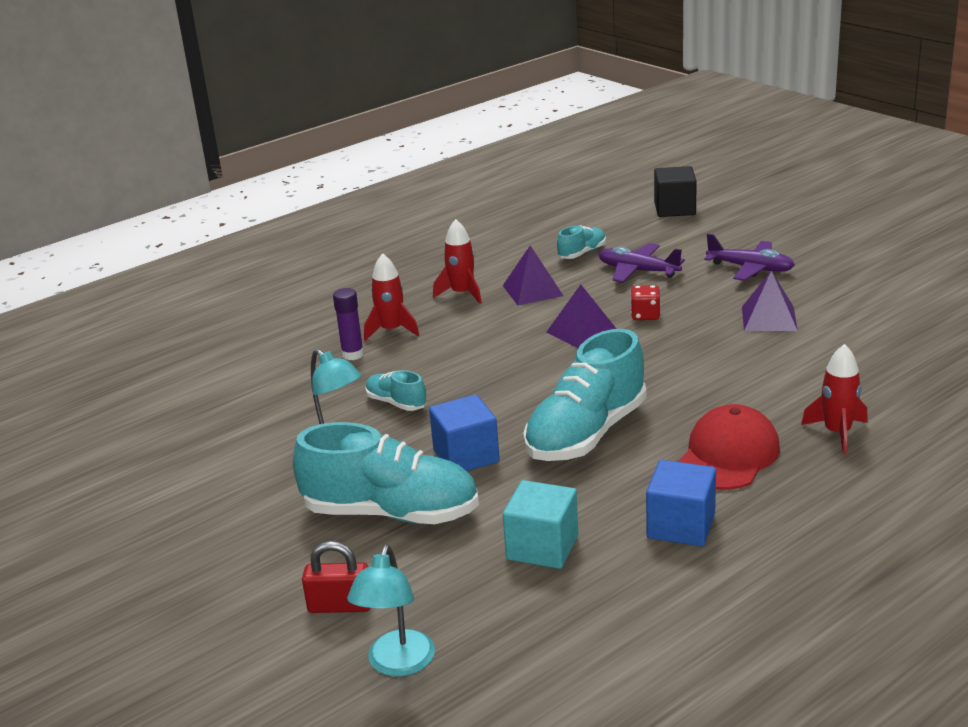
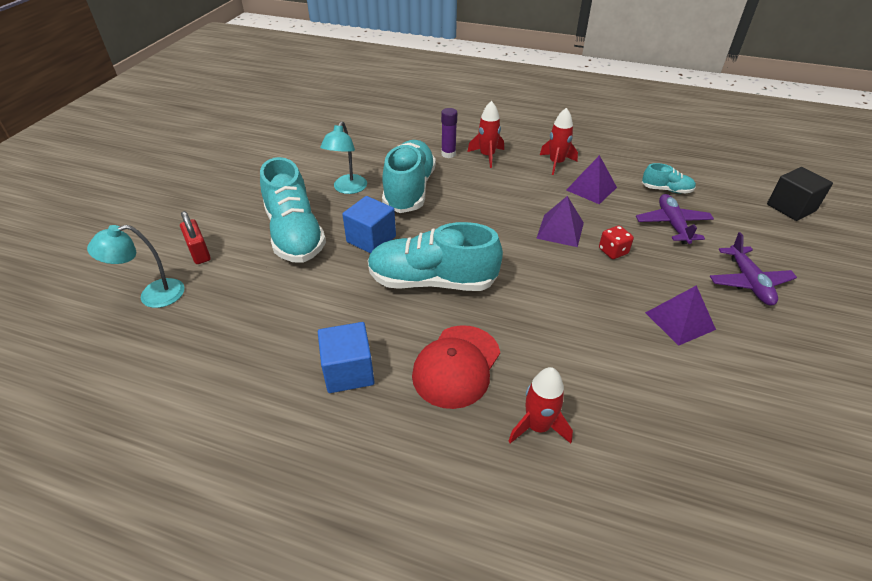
camera: 55 degrees right, 15 degrees up
turquoise shoe [365,370,427,411] -> turquoise shoe [382,140,436,213], size x2.12
turquoise cube [503,480,578,569] -> none
red cap [678,404,780,490] -> red cap turned 120 degrees clockwise [412,325,500,409]

